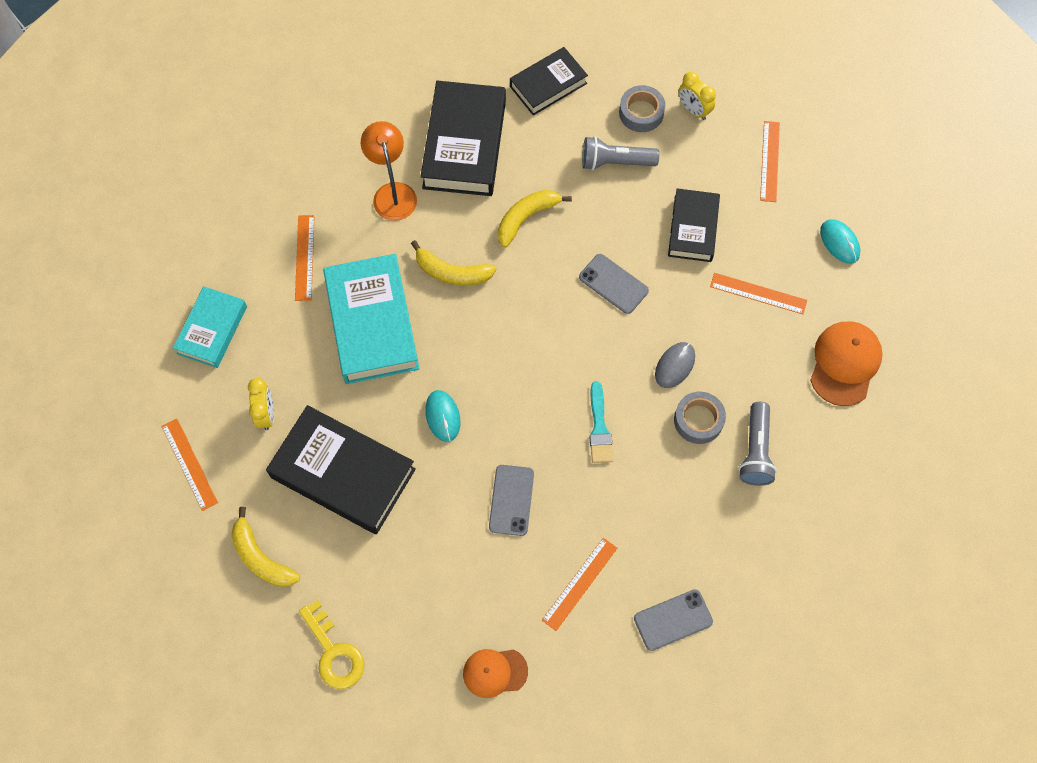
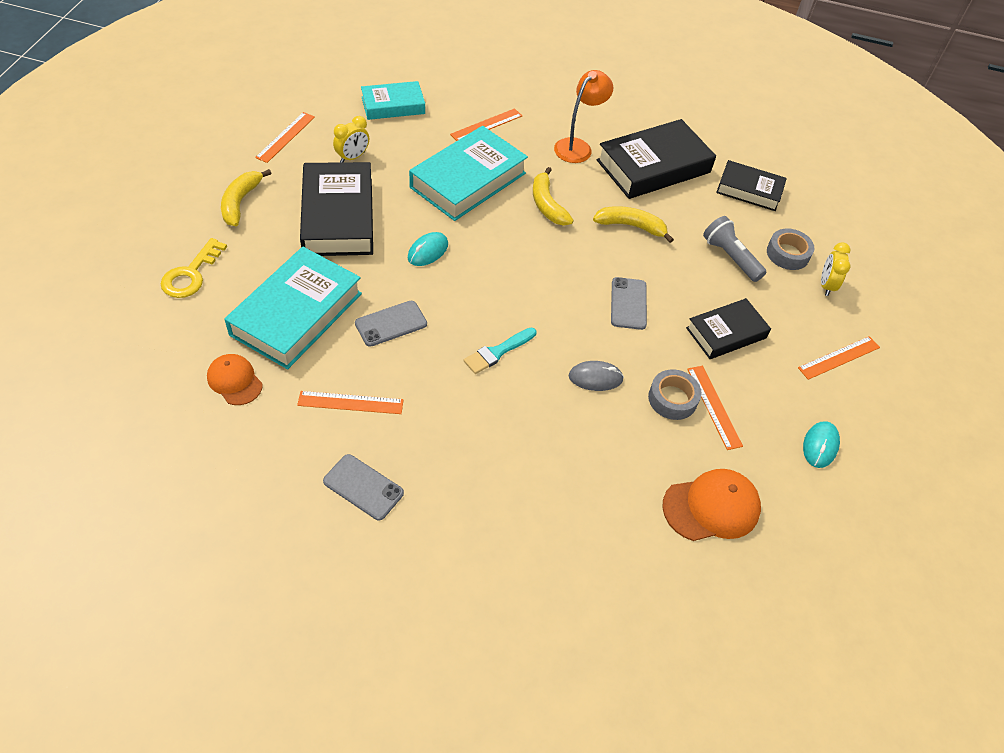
camera: 50 degrees right, 15 degrees down
grey tape [674,392,726,444] -> grey tape moved to [648,369,701,420]
grey flashlight [739,402,777,486] -> none
none -> turquoise book [224,247,362,369]

